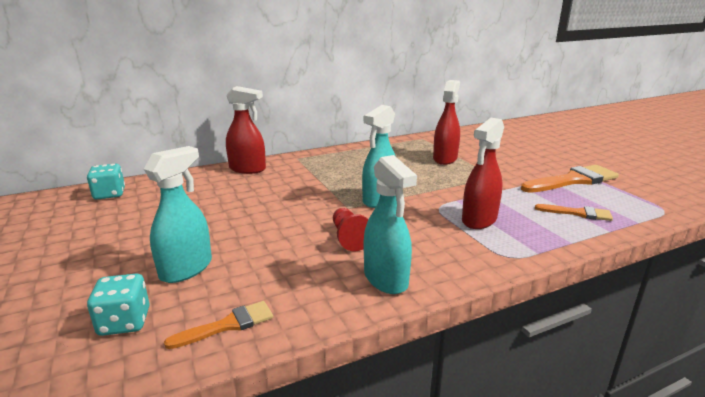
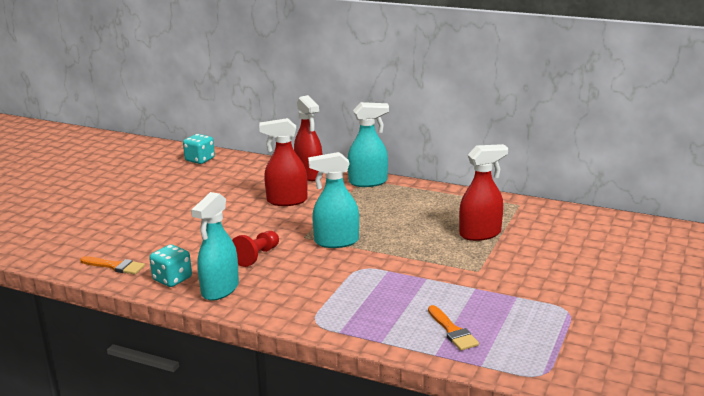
camera: 50 degrees right, 0 degrees up
turquoise dice [87,274,150,336] -> turquoise dice moved to [149,244,192,287]
turquoise spray bottle [144,146,212,283] -> turquoise spray bottle moved to [348,102,389,187]
red spray bottle [462,118,504,229] -> red spray bottle moved to [259,118,307,206]
orange brush [521,165,619,193] -> none

